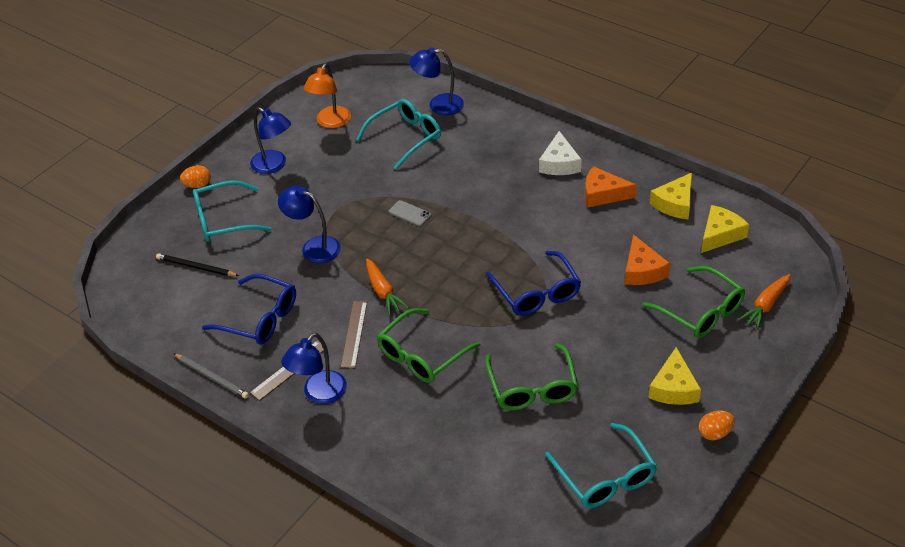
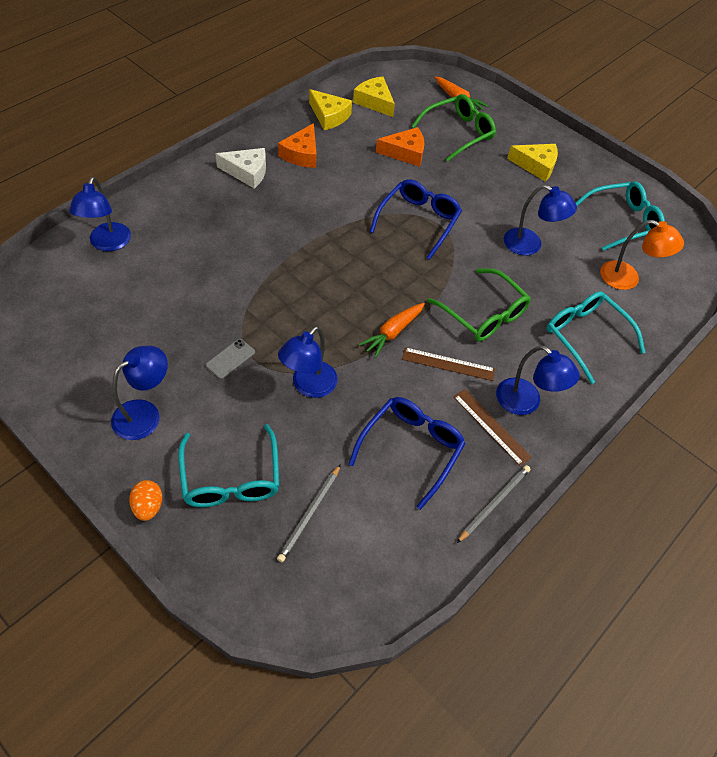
camera: 90 degrees left, 10 degrees up
black pencil [156,253,239,276] -> grey pencil [277,464,341,562]
orange lamp [303,63,351,128] -> orange lamp moved to [600,220,684,290]
turquoise glasses [356,99,441,170] -> turquoise glasses moved to [546,291,646,384]
orange carrot [366,258,409,316] -> orange carrot turned 150 degrees clockwise [359,303,425,358]
grey phone [389,200,431,227] -> grey phone moved to [206,339,255,379]
green glasses [485,343,578,410] -> blue lamp [504,185,577,256]
blue glasses [486,251,581,316] -> blue glasses turned 45 degrees counterclockwise [370,179,462,260]
orange egg [699,410,735,440] -> none

